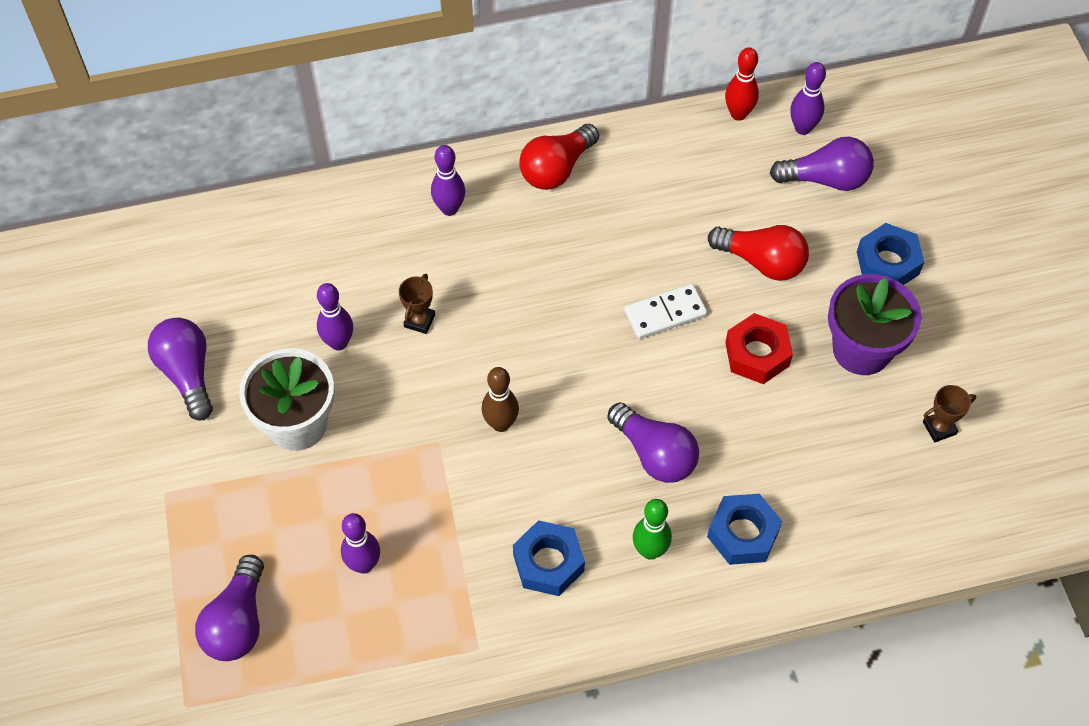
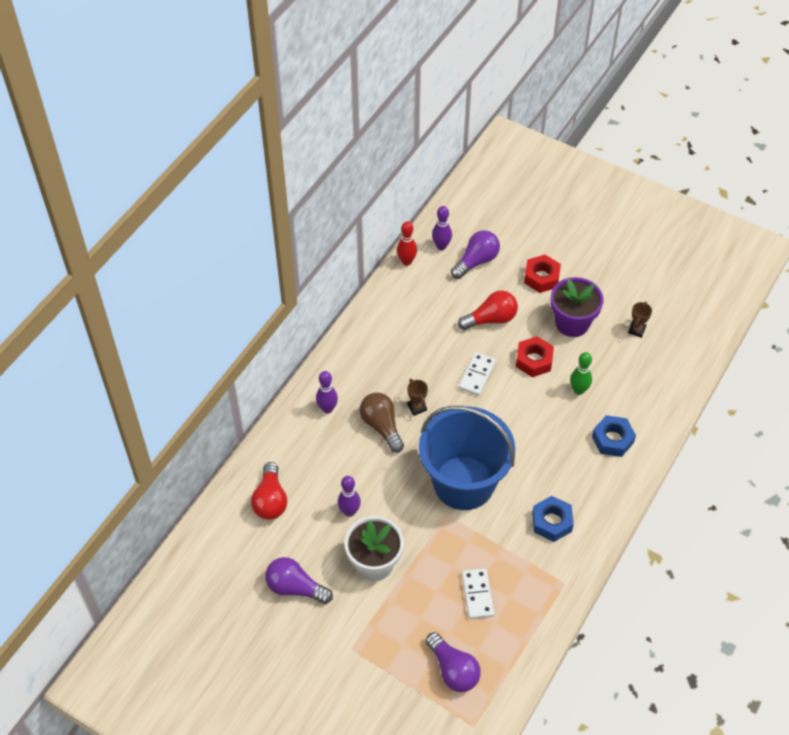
camera: 45 degrees left, 5 degrees down
purple bowling pin [341,513,380,574] -> white domino [462,568,494,619]
brown trophy [399,274,435,334] -> brown trophy moved to [407,379,428,416]
brown bowling pin [481,367,519,432] -> blue bucket [419,406,515,510]
red light bulb [519,124,599,190] -> red light bulb moved to [251,462,287,520]
purple light bulb [607,402,699,483] -> none
green bowling pin [633,499,672,559] -> green bowling pin moved to [570,352,592,395]
blue nut [857,223,924,285] -> red nut [524,255,561,293]
none -> brown light bulb [360,392,404,453]

